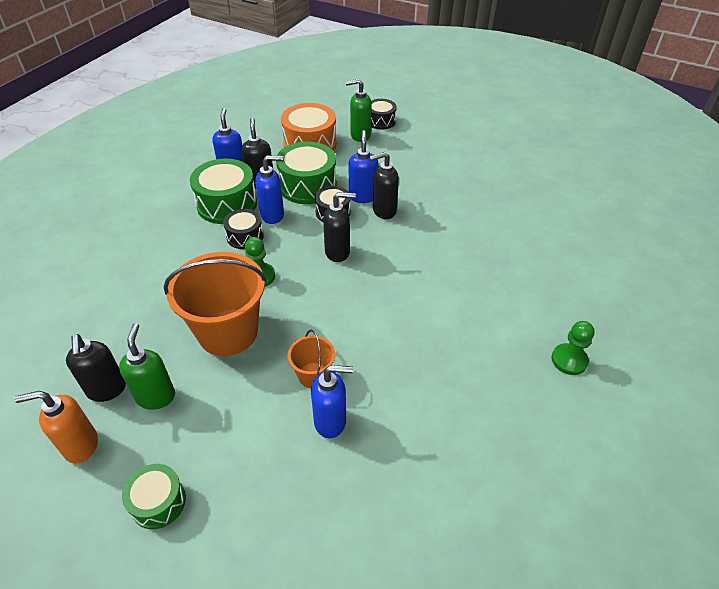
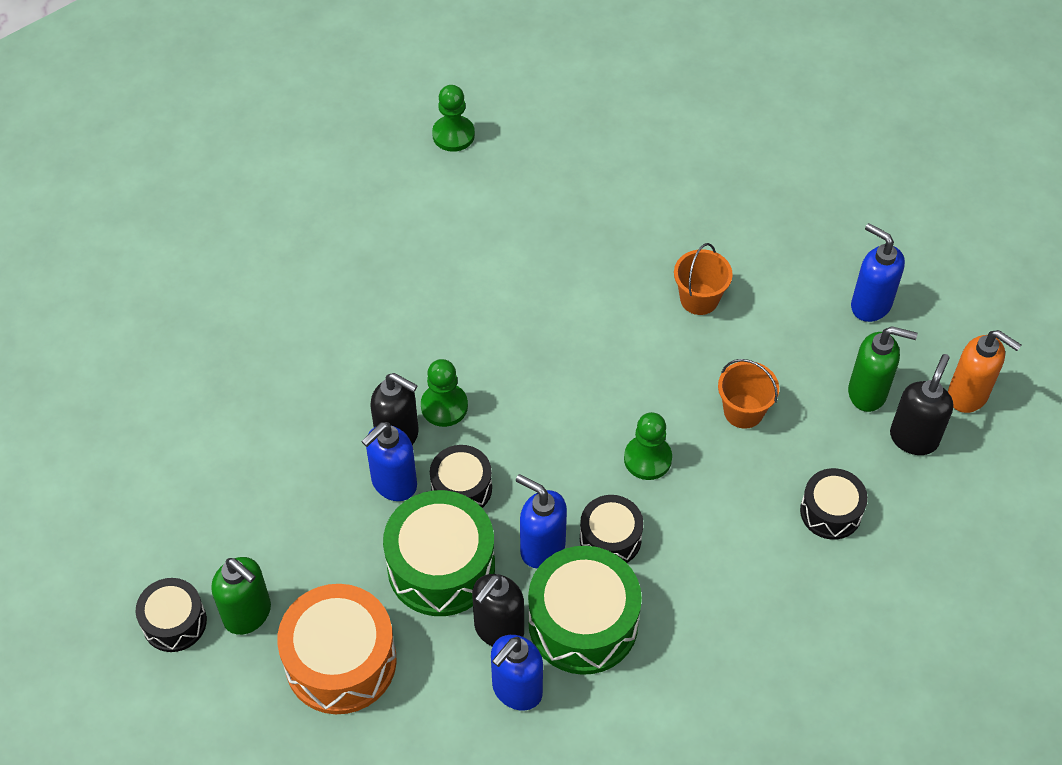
camera: 135 degrees left, 10 degrees up
green soap dispenser [119,323,175,410] -> green soap dispenser turned 120 degrees counterclockwise [848,326,917,412]
green drum [122,464,186,529] -> none
orange bucket [164,252,267,356] -> orange bucket [718,359,779,429], size x0.49
blue soap dispenser [311,365,353,439] -> blue soap dispenser moved to [851,223,905,322]
black soap dispenser [323,192,356,262] -> none
none -> green pawn [421,359,468,427]
none -> black drum [800,468,868,540]

